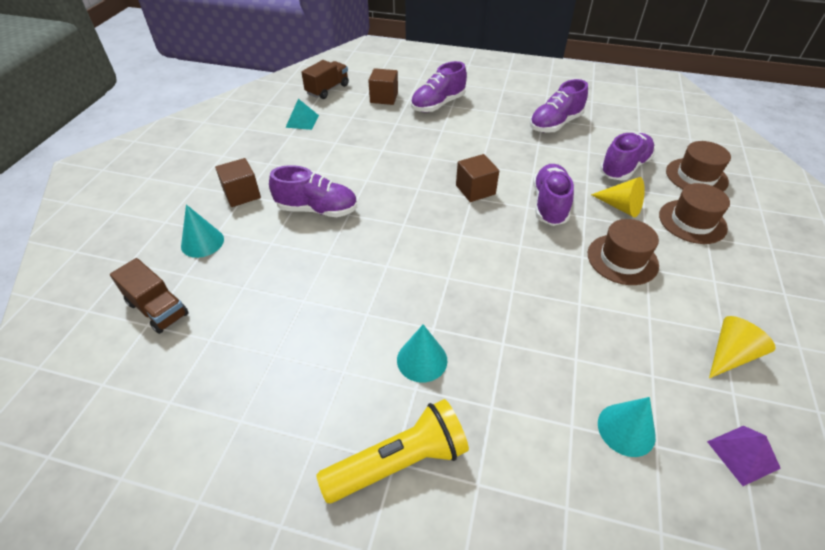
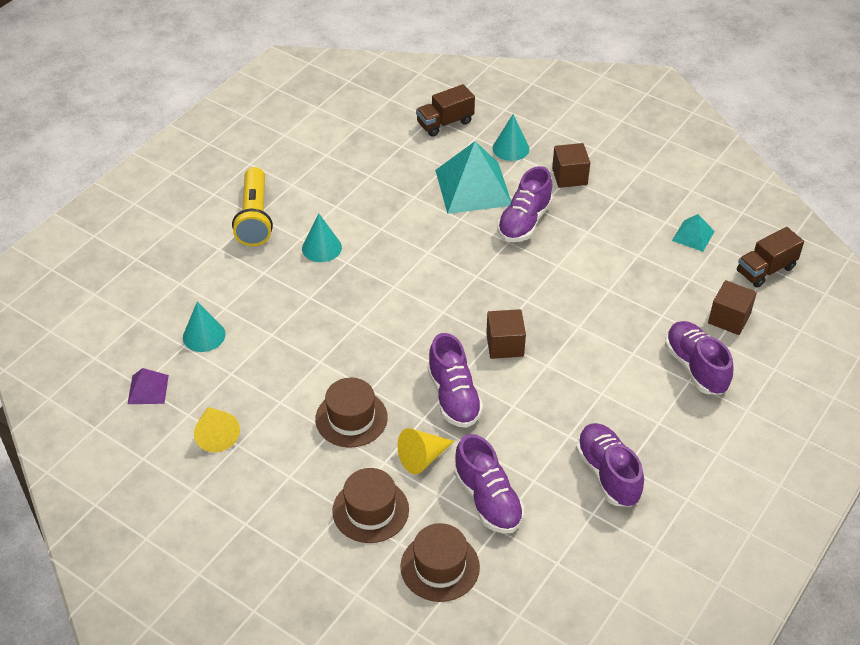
camera: 110 degrees right, 0 degrees up
brown truck [301,60,349,99] -> brown truck turned 90 degrees clockwise [737,227,804,288]
purple shoe [533,164,574,226] -> purple shoe turned 45 degrees clockwise [427,333,483,428]
none -> turquoise pyramid [435,141,511,214]

